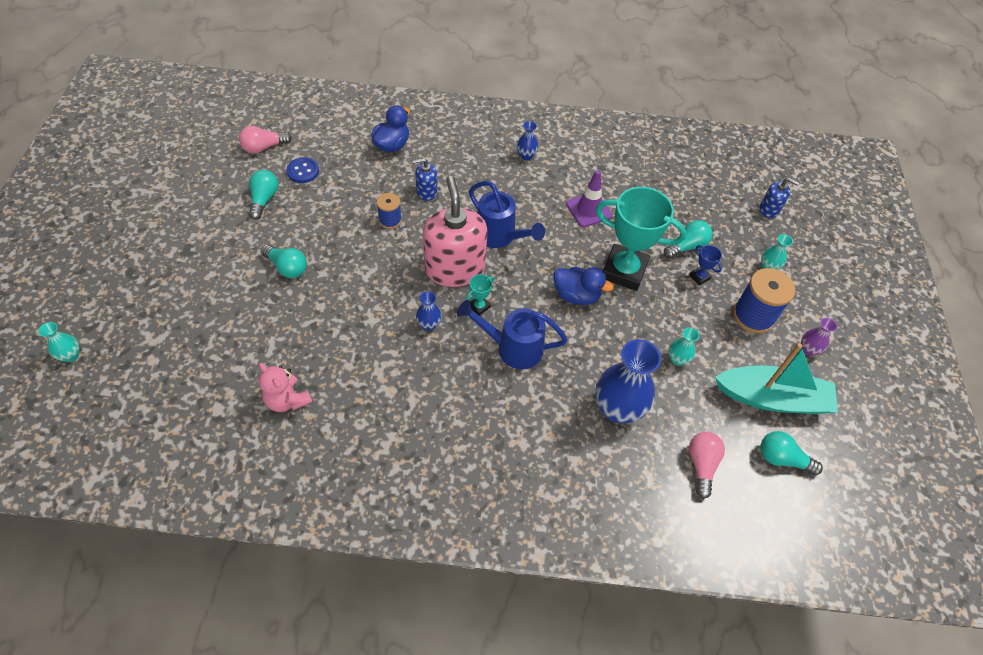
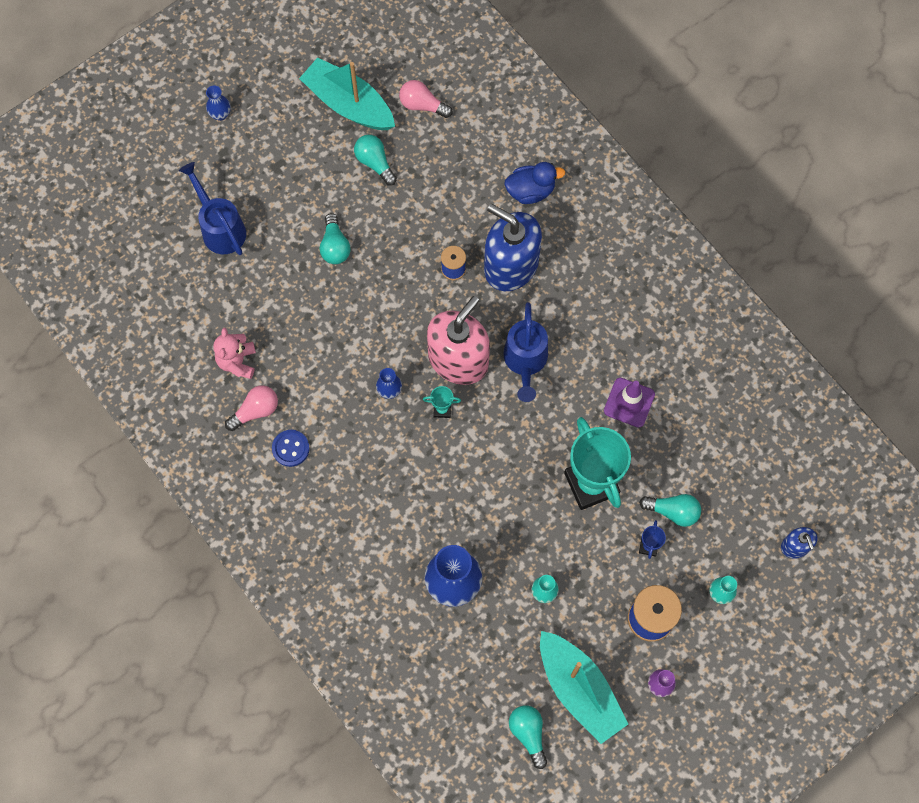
camera: 50 degrees right, 15 degrees up
turquoise vase [38,322,80,362] -> none
turquoise light bulb [249,170,279,220] -> turquoise light bulb turned 90 degrees counterclockwise [354,135,397,186]
blue button [286,157,319,183] -> blue button moved to [272,430,309,467]
blue soap dispenser [413,158,437,201] -> blue soap dispenser [484,204,542,291], size x2.14
blue watering can [457,300,568,369] -> blue watering can moved to [179,162,246,255]
blue vase [517,121,538,160] -> blue vase moved to [206,85,231,121]
blue duck [553,267,614,305] -> none
pink light bulb [689,432,725,499] -> pink light bulb moved to [225,385,278,431]
none -> turquoise boat [299,57,395,130]

